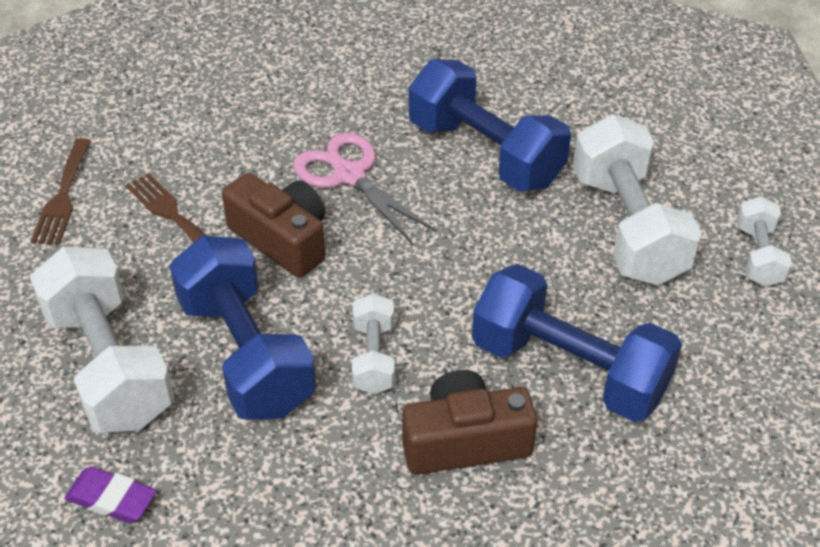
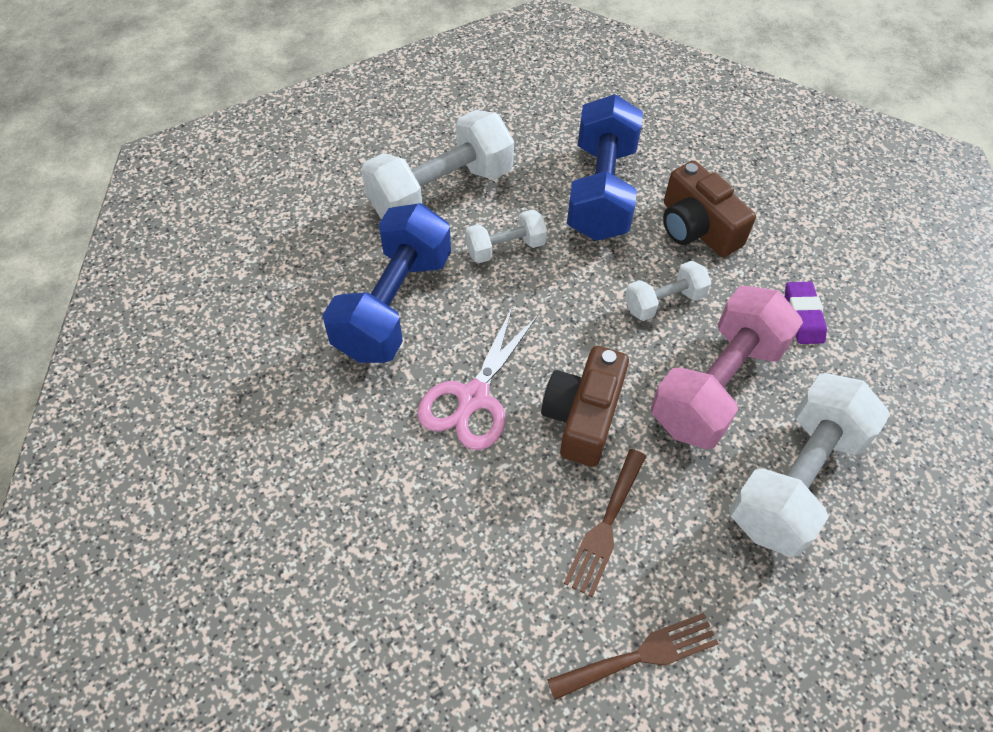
camera: 115 degrees left, 10 degrees up
purple eraser [64,466,157,523] -> purple eraser moved to [785,282,827,344]
blue dumbbell [169,236,316,420] -> pink dumbbell [651,286,803,449]
white dumbbell [737,196,792,287] -> white dumbbell moved to [465,209,547,263]

